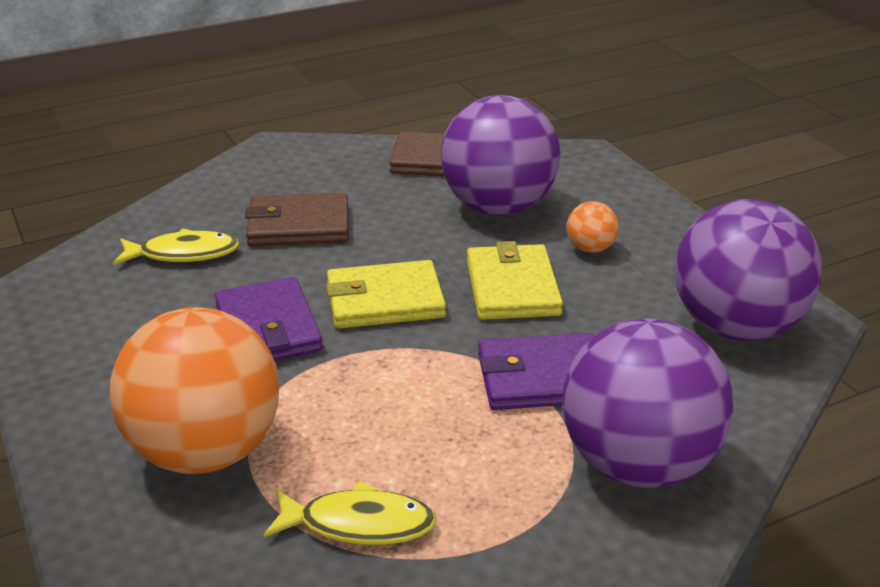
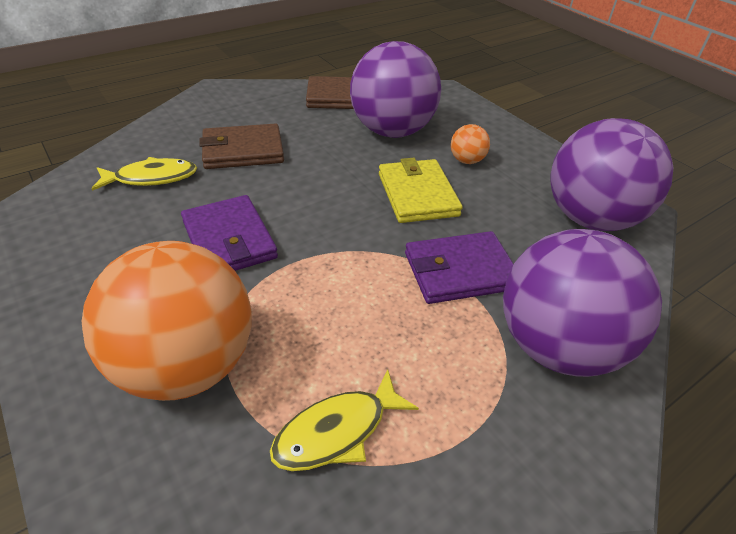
camera: 10 degrees left, 10 degrees up
yellow fish [264,481,437,545] -> yellow fish turned 150 degrees clockwise [270,369,419,471]
yellow wallet [326,260,446,329] -> none

